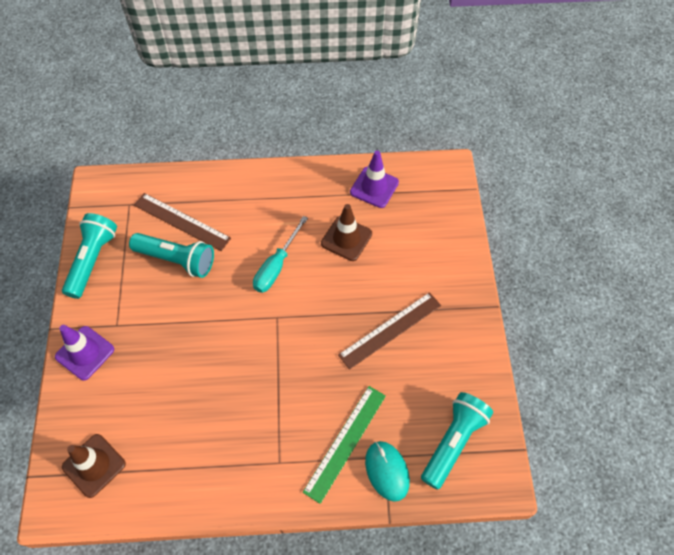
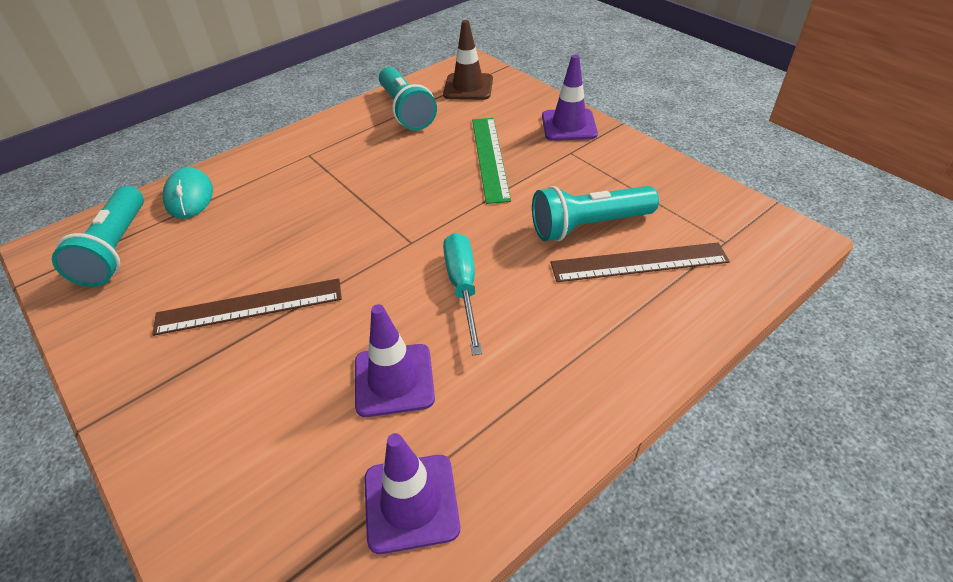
camera: 145 degrees right, 15 degrees down
turquoise flashlight [62,213,117,299] -> turquoise flashlight moved to [379,67,437,131]
green ruler [303,386,386,504] -> green ruler moved to [472,118,511,204]
brown traffic cone [321,204,372,261] -> purple traffic cone [355,304,435,417]
brown ruler [338,292,441,370] -> brown ruler turned 60 degrees clockwise [152,278,342,336]
turquoise mouse [365,441,410,502] -> turquoise mouse turned 45 degrees clockwise [163,167,213,219]

